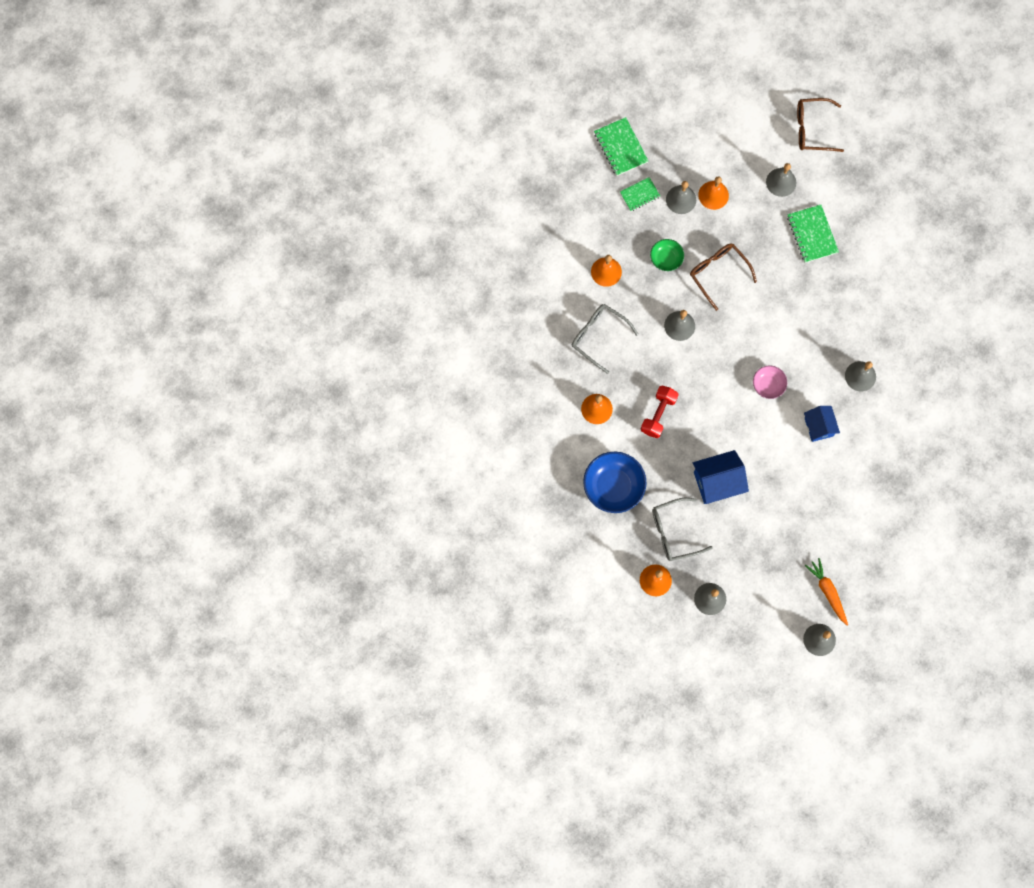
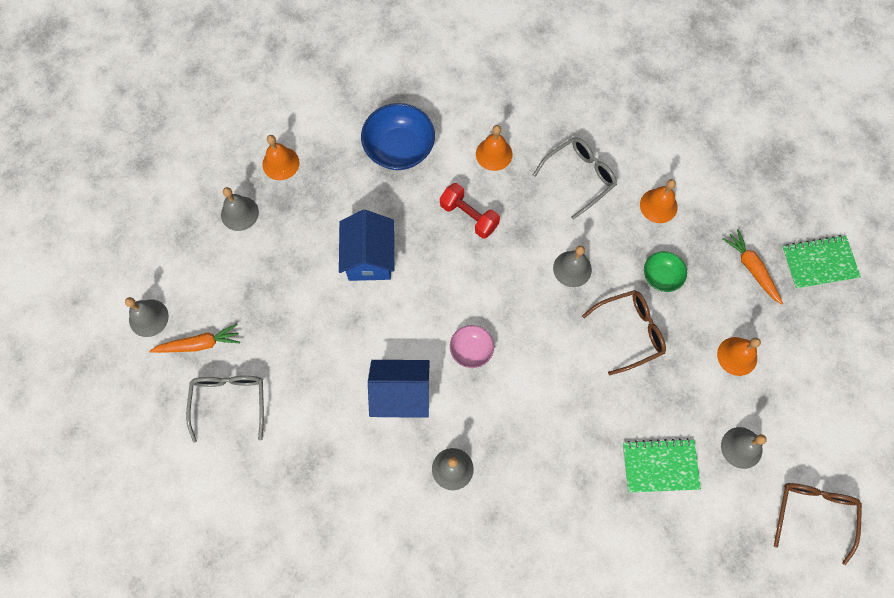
camera: 105 degrees right, 5 degrees down
green notebook [620,177,660,211] -> orange carrot [722,229,783,305]
grey glasses [652,498,713,561] -> grey glasses moved to [186,376,264,443]
grey bell [666,181,696,214] -> none
blue house [804,406,840,442] -> blue house [368,360,430,418], size x1.51

